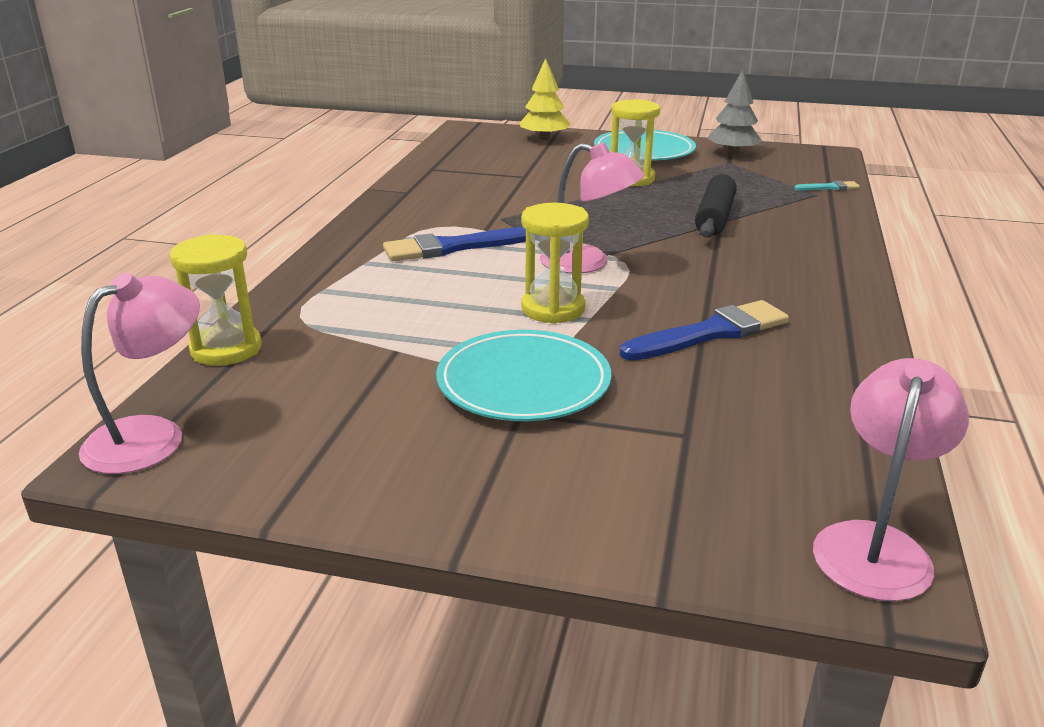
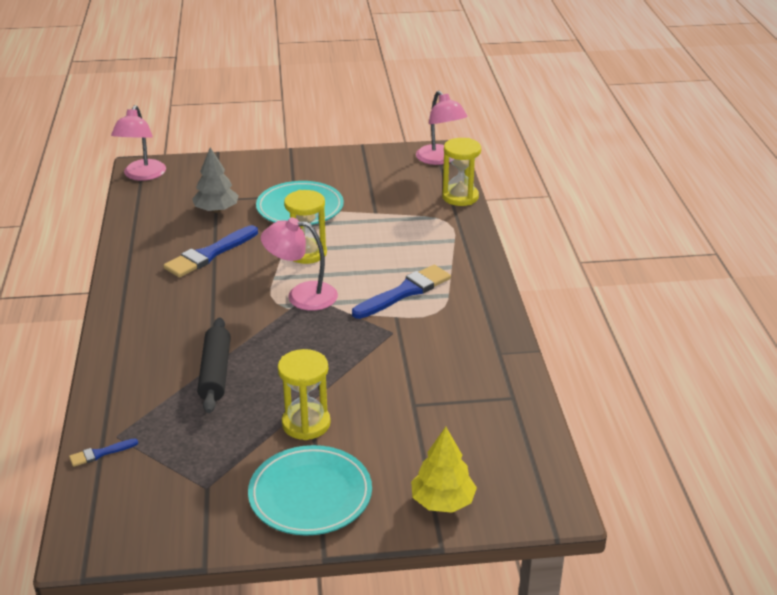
camera: 160 degrees right, 5 degrees up
pink lamp [79,273,200,474] -> pink lamp turned 45 degrees counterclockwise [416,91,468,165]
grey tree [707,70,762,155] -> grey tree moved to [192,147,239,213]
turquoise brush [794,181,860,190] -> blue brush [69,438,138,467]

